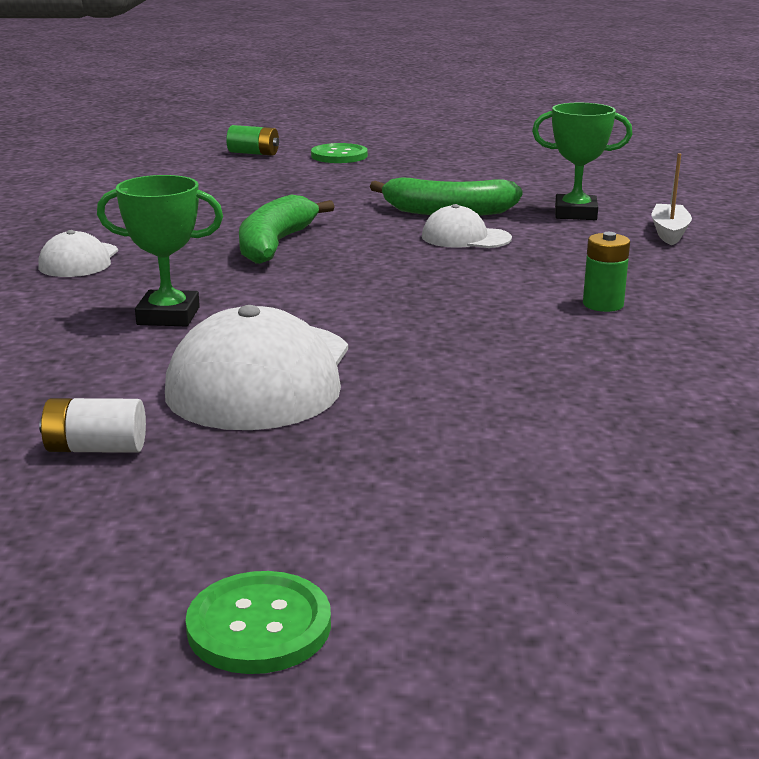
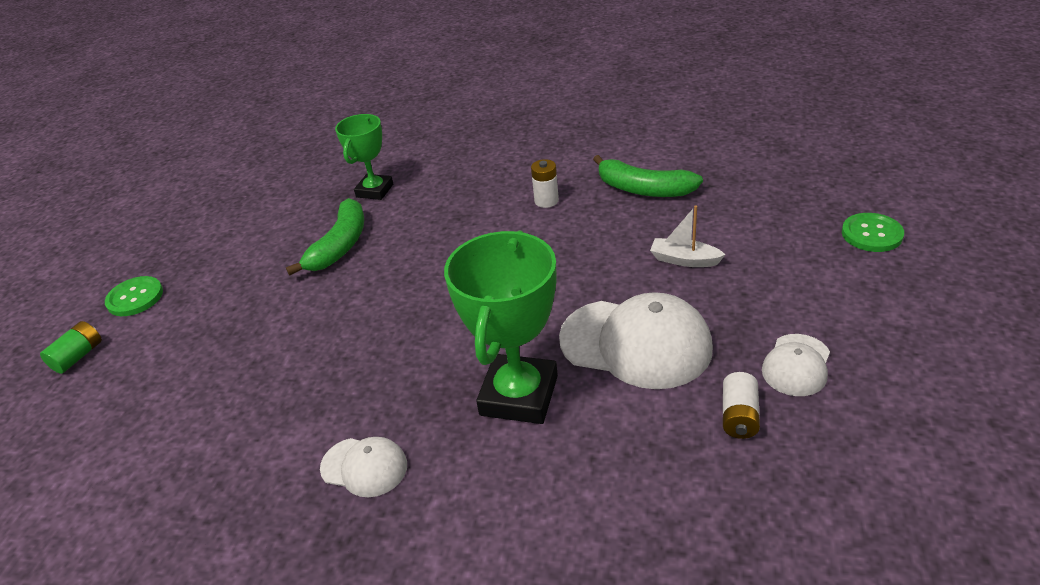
camera: 75 degrees left, 15 degrees up
green trophy [97,175,223,326] -> green trophy [444,230,558,424], size x1.62
green button [186,571,331,674] -> green button moved to [842,213,904,252]
green banana [239,194,334,264] -> green banana moved to [593,155,703,197]
white cap [422,204,512,248] -> white cap moved to [762,334,830,396]
green battery [583,232,630,312] -> white battery [531,159,559,208]
white boat [651,153,692,245] -> white boat moved to [650,205,726,267]

